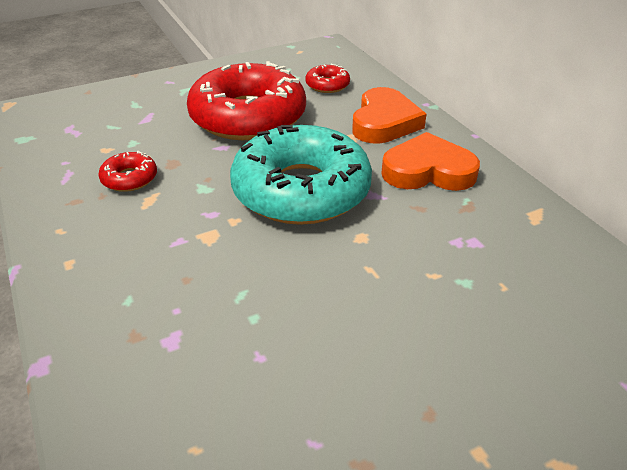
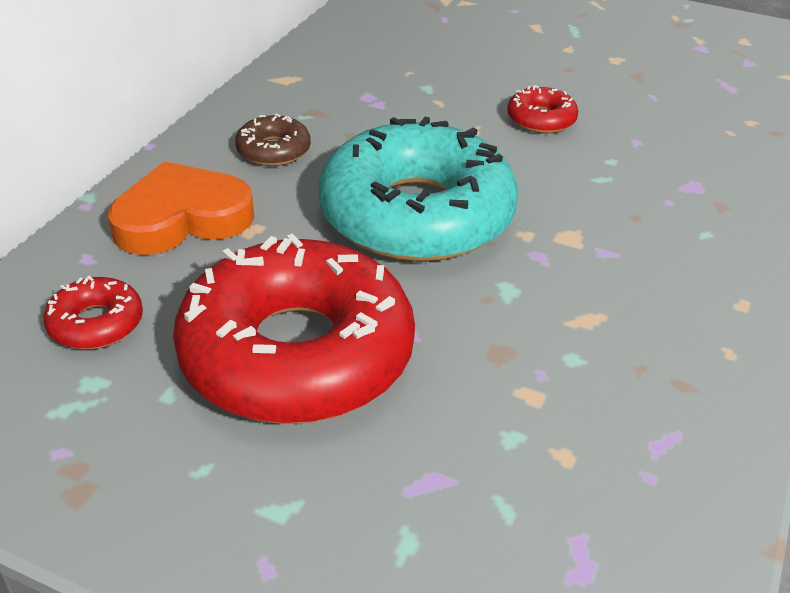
camera: 130 degrees left, 0 degrees up
red donut [98,151,157,192] -> red donut moved to [507,85,578,134]
orange heart [381,132,480,191] -> brown donut [235,114,311,166]

